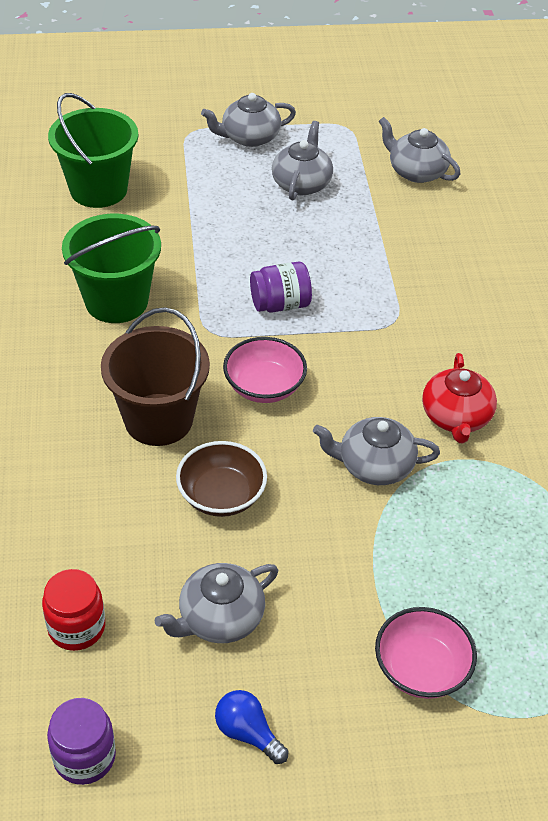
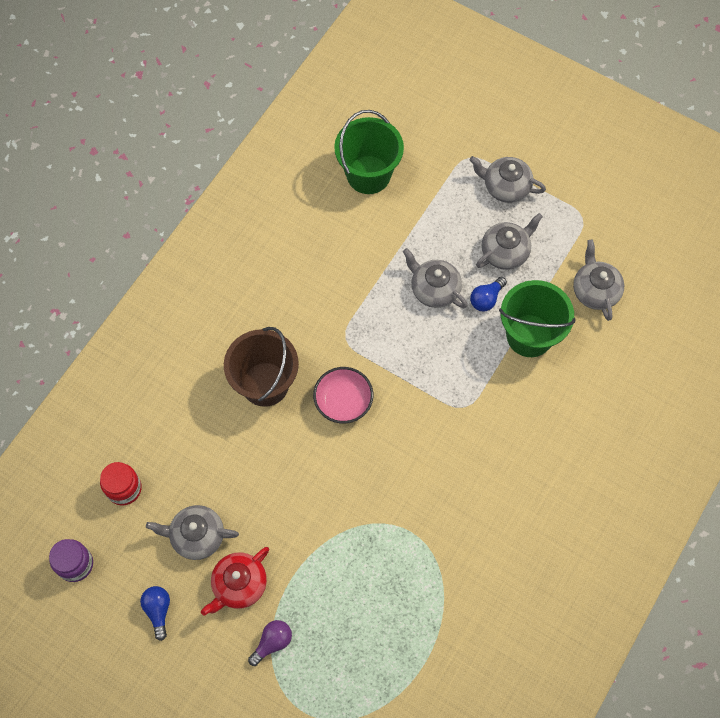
camera: 40 degrees right, 20 degrees up
green bucket [62,214,161,323] -> green bucket moved to [499,280,576,357]
brown bowl [176,441,267,517] -> none
purple jar [250,262,312,313] -> none
grey teapot [313,417,440,485] -> grey teapot moved to [403,248,468,308]
pink bowl [375,607,477,699] -> purple light bulb [248,620,292,666]
red teapot [422,353,497,443] -> red teapot moved to [201,547,269,616]
none -> blue light bulb [470,277,507,311]

